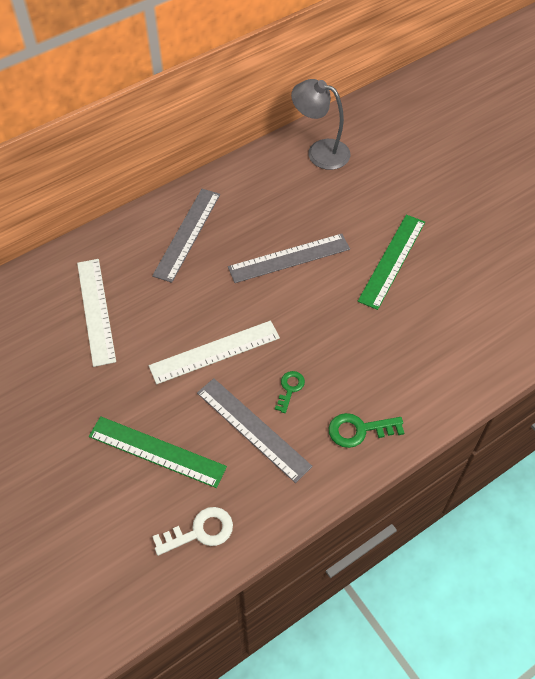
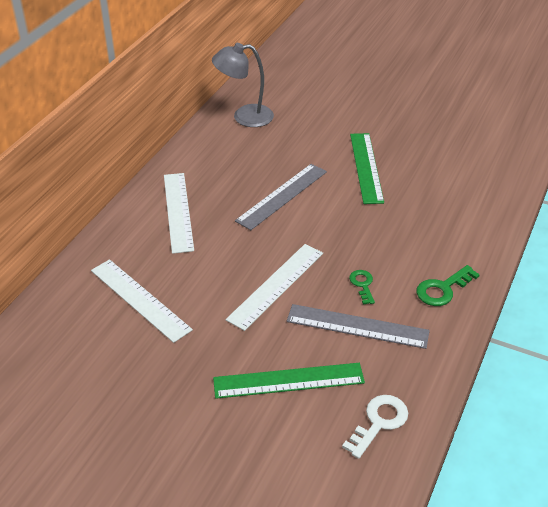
camera: 30 degrees left, 15 degrees down
grey ruler [152,189,220,283] -> white ruler [164,173,194,254]

